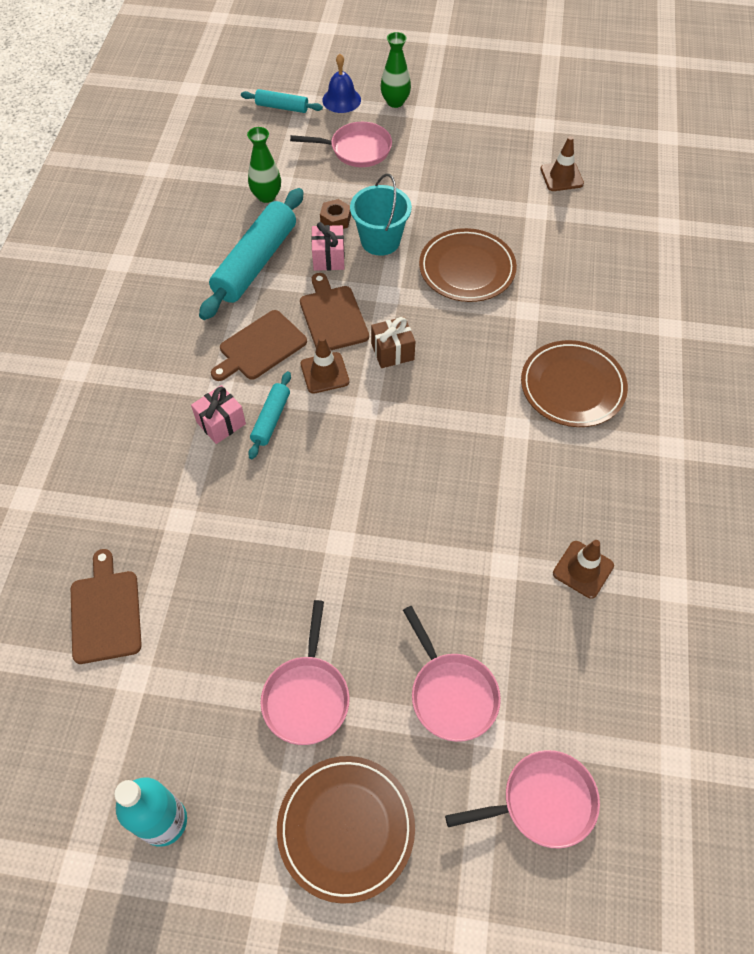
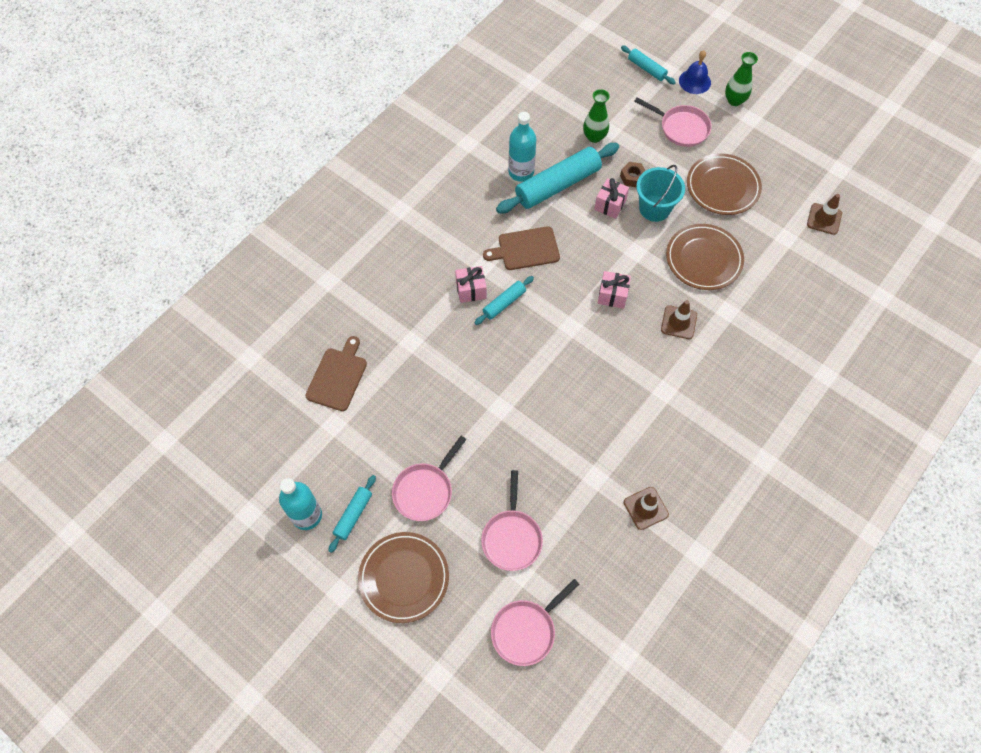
camera: 30 degrees right, 5 degrees up
brown cutting board [300,273,369,350] -> none
brown traffic cone [301,336,349,394] -> brown traffic cone moved to [661,300,697,339]
brown gift [371,317,415,368] -> pink gift [598,271,631,309]
pink pan [445,750,600,849] -> pink pan turned 120 degrees clockwise [491,579,579,666]
brown plate [521,340,628,427] -> brown plate moved to [687,154,762,215]
none -> turquoise rolling pin [328,475,376,553]
none -> turquoise bottle [508,112,536,182]

